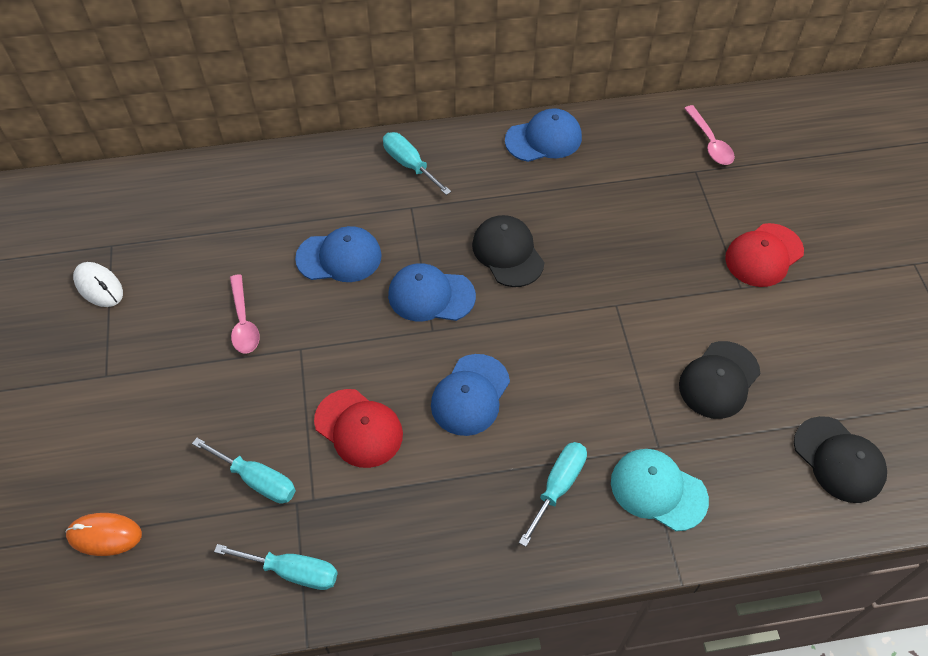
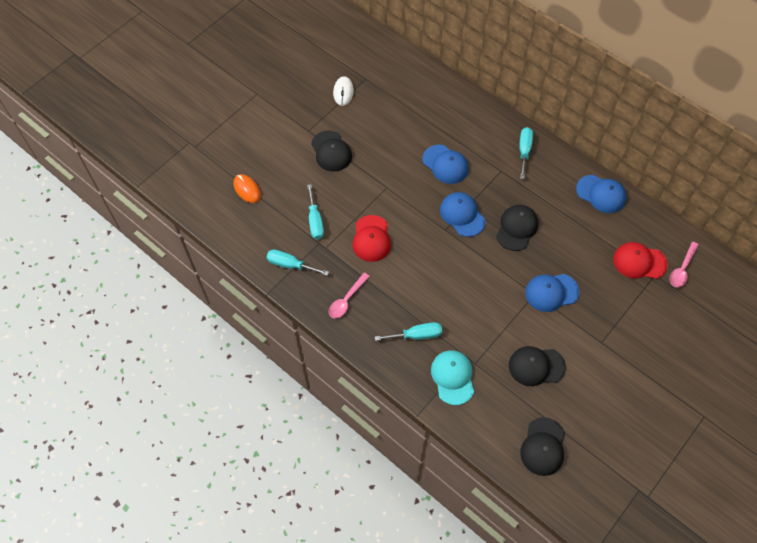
camera: 50 degrees right, 5 degrees up
turquoise screwdriver [214,544,338,590] -> turquoise screwdriver turned 135 degrees clockwise [267,249,329,276]
pink spoon [230,274,260,354] -> pink spoon moved to [329,273,370,319]
blue cap [431,354,510,436] -> blue cap moved to [525,274,579,312]
red cap [725,223,804,287] -> red cap moved to [613,242,668,279]
none -> black cap [311,131,352,172]

